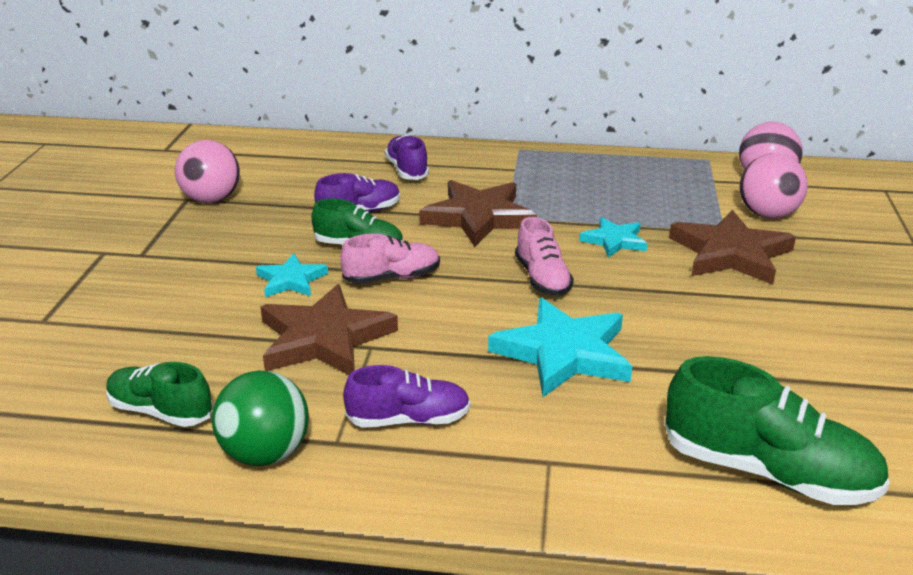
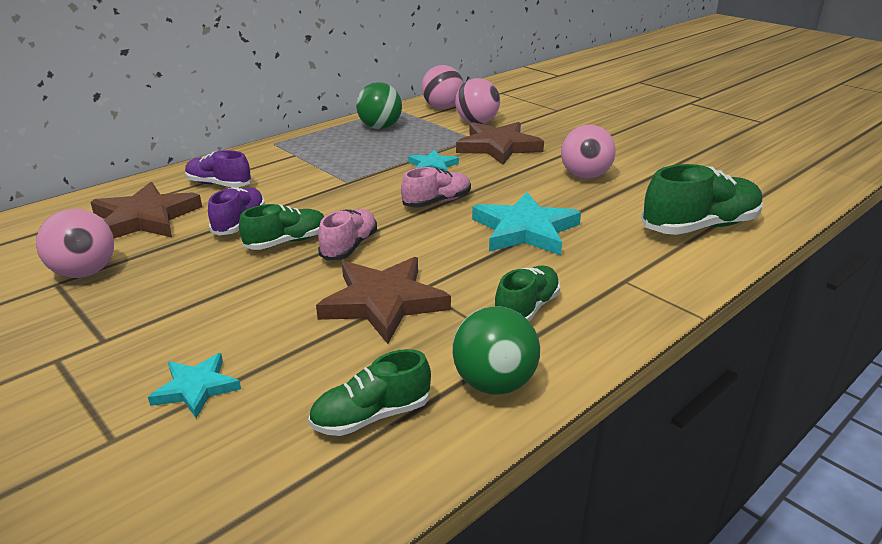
camera: 50 degrees left, 0 degrees up
turquoise star [256,254,328,297] -> turquoise star moved to [148,353,241,418]
purple shoe [343,365,470,428] -> green shoe [495,266,560,322]
brown star [419,180,537,247] -> brown star moved to [90,182,202,238]
pink shoe [515,217,574,296] -> pink shoe turned 60 degrees counterclockwise [401,167,471,208]
none -> green ball [356,82,402,129]
none -> pink ball [561,125,616,179]

